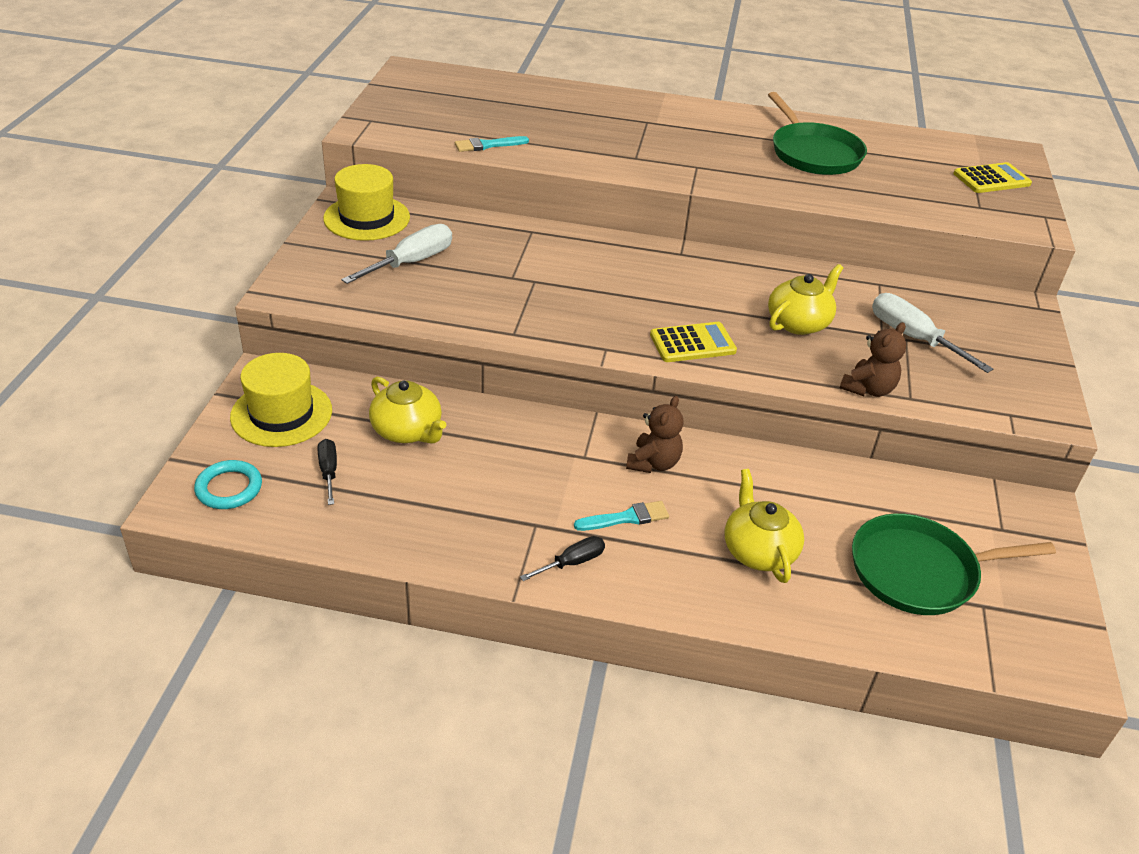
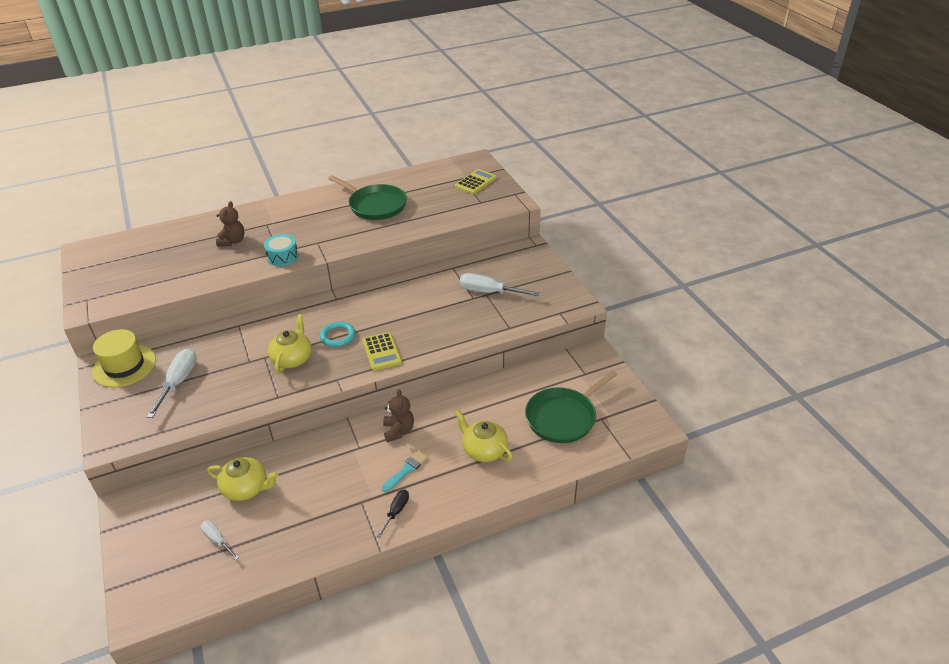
camera: 30 degrees left, 0 degrees up
turquoise ring [194,460,262,509] -> turquoise ring moved to [320,322,355,347]
yellow hat [230,353,332,447] -> none
black screwdriver [318,439,337,505] -> white screwdriver [200,520,239,560]
turquoise brush [455,136,529,152] -> none
yellow calculator [650,322,737,362] -> yellow calculator turned 120 degrees clockwise [362,332,402,371]
yellow teapot [768,264,843,335] -> yellow teapot moved to [268,314,312,373]
brown teddy bear [840,322,906,397] -> brown teddy bear moved to [216,201,244,247]
none -> turquoise drum [264,234,299,266]

